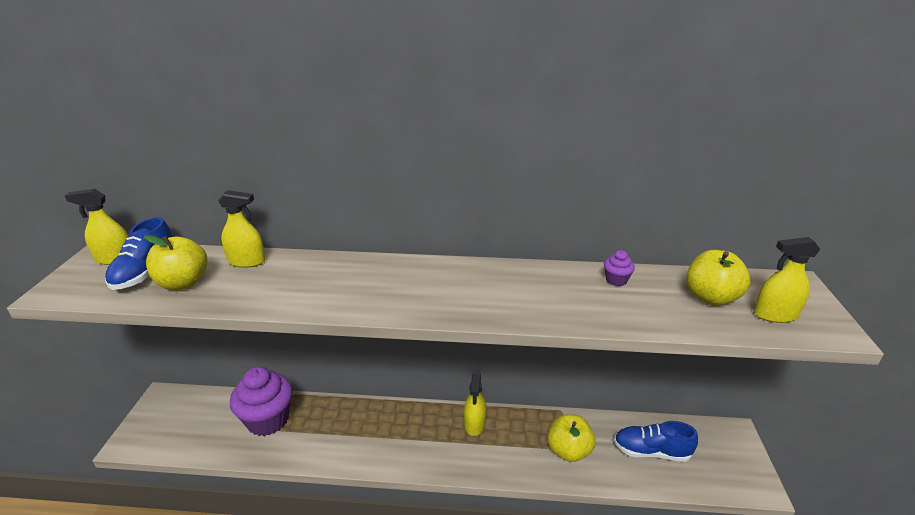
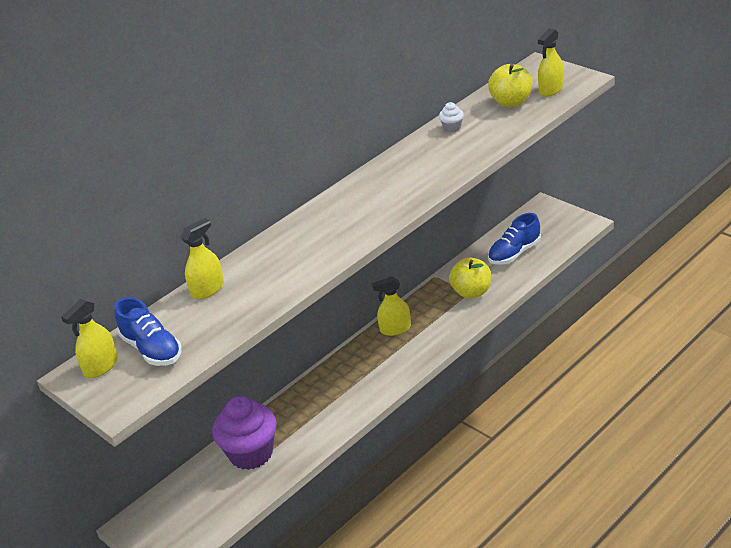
camera: 45 degrees left, 5 degrees up
yellow apple [144,235,207,290] -> none
yellow spray bottle [464,374,486,436] -> yellow spray bottle turned 120 degrees clockwise [372,277,411,336]
purple cupcake [604,250,635,286] -> white cupcake [439,102,464,132]

